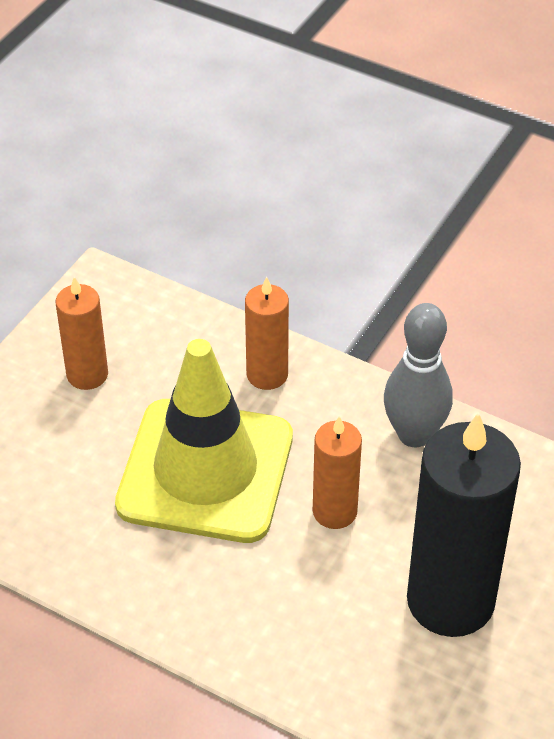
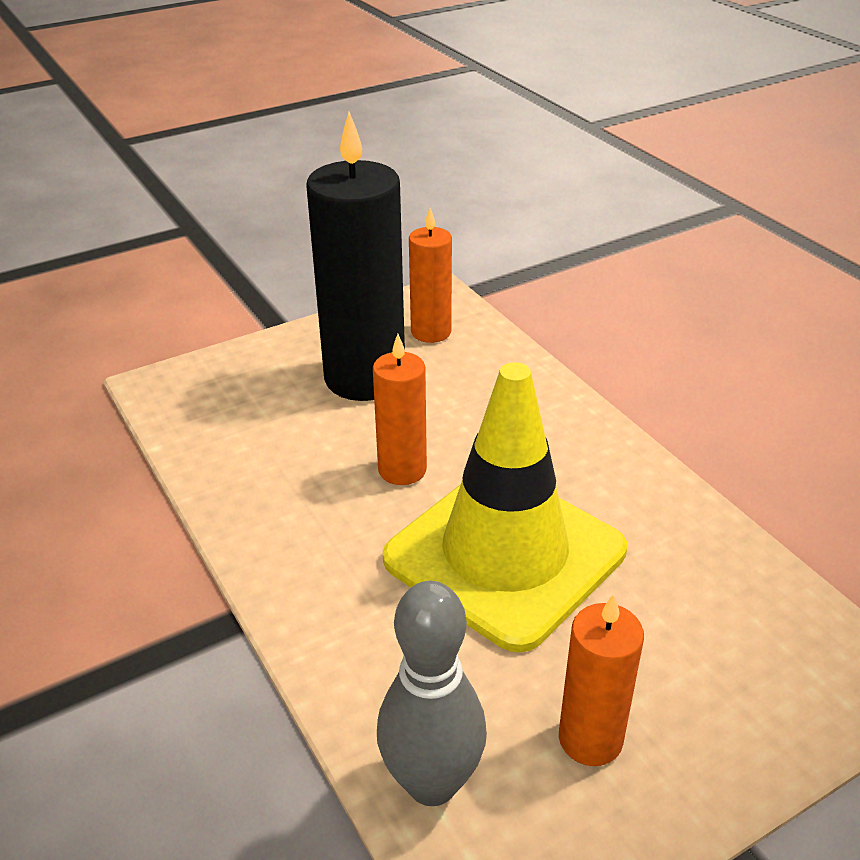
camera: 150 degrees left, 10 degrees down
orange candle [245,277,289,390] -> orange candle moved to [409,208,452,343]
grey bowling pin [384,303,453,447] -> grey bowling pin moved to [377,581,487,806]

